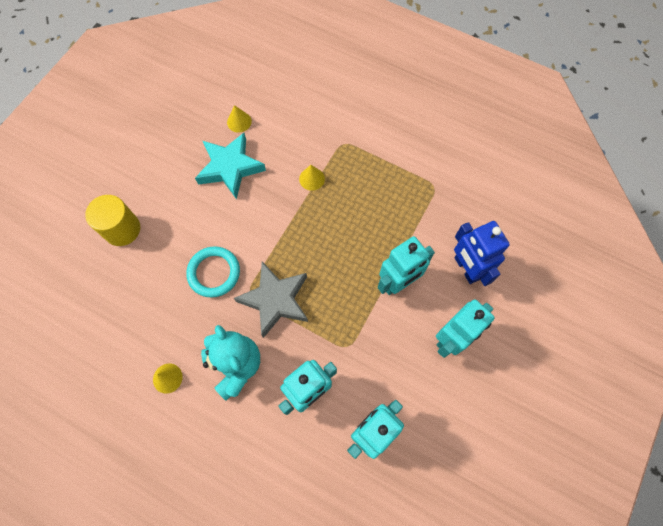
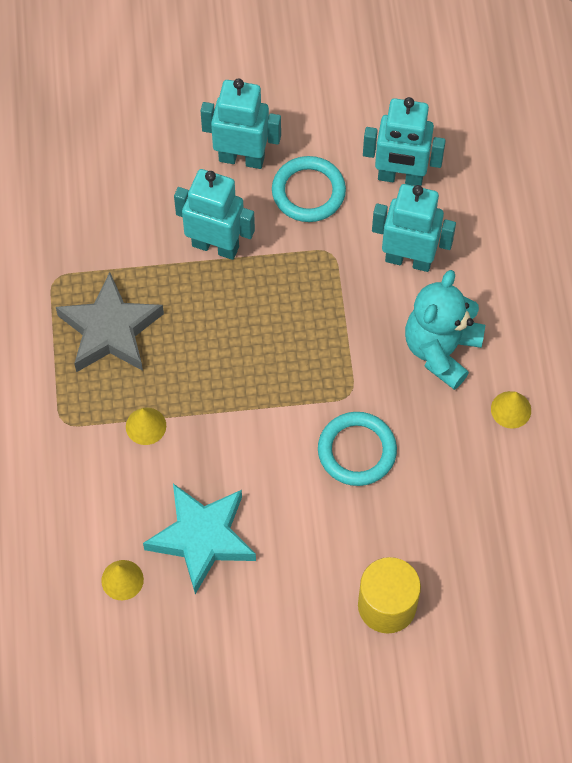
camera: 125 degrees left, 5 degrees down
grey star [234,262,308,338] -> grey star moved to [56,272,164,372]
blue robot [454,221,510,286] -> none
none -> turquoise ring [272,156,346,222]

